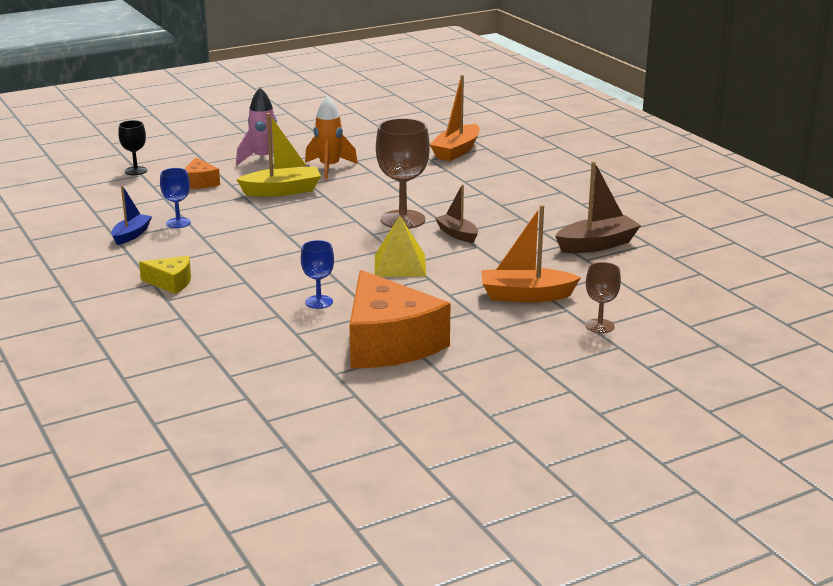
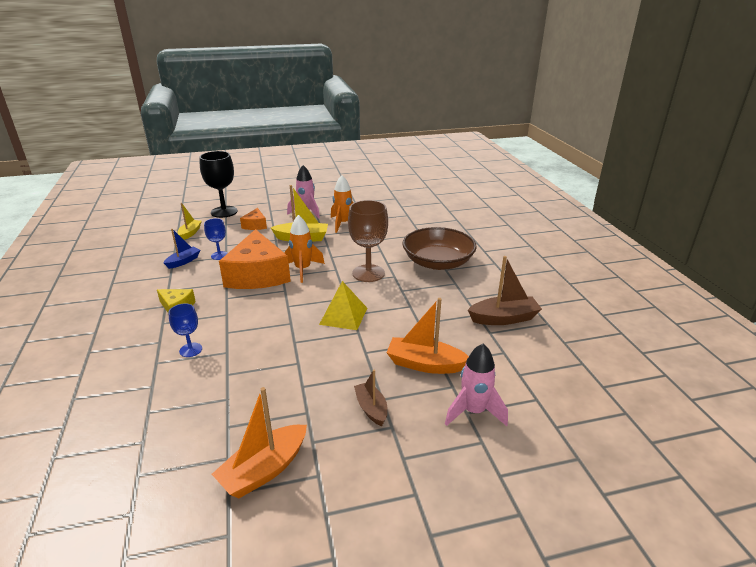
camera: 15 degrees right, 5 degrees up
black goblet [118,120,147,175] -> black goblet [199,151,238,218], size x1.83
blue goblet [301,240,334,309] -> blue goblet moved to [168,303,202,357]
orange cheese [349,270,451,368] -> orange cheese moved to [219,229,291,289]
orange boat [430,75,480,161] -> orange boat moved to [212,387,307,498]
brown boat [435,184,478,243] -> brown boat moved to [354,370,388,426]
brown goblet [585,262,621,333] -> pink rocket [445,344,508,426]
none -> yellow boat [177,203,202,240]
none -> orange rocket [284,215,325,283]
none -> brown bowl [402,227,477,270]

